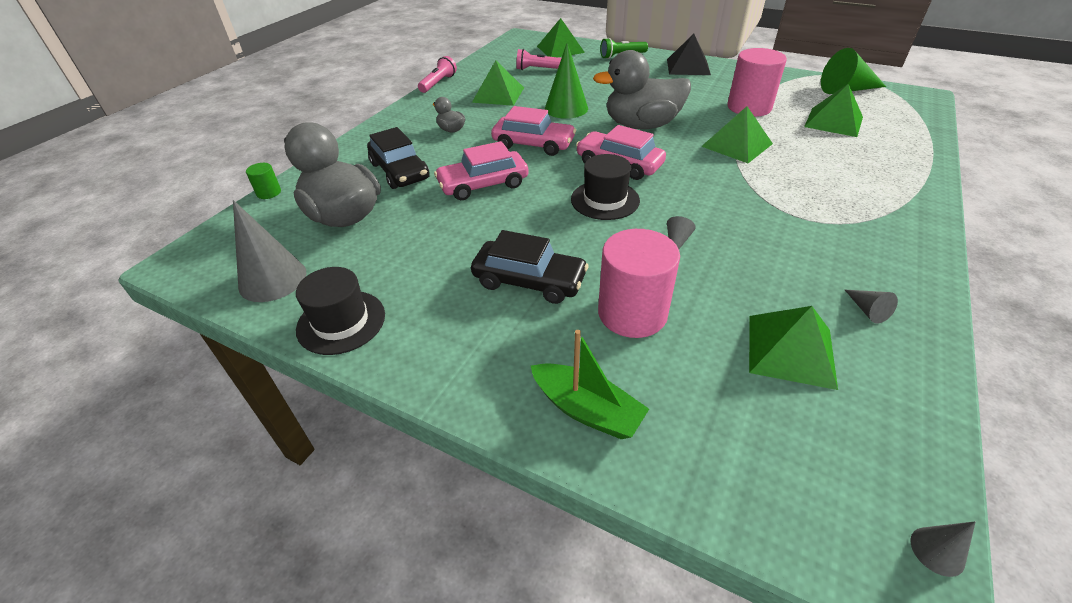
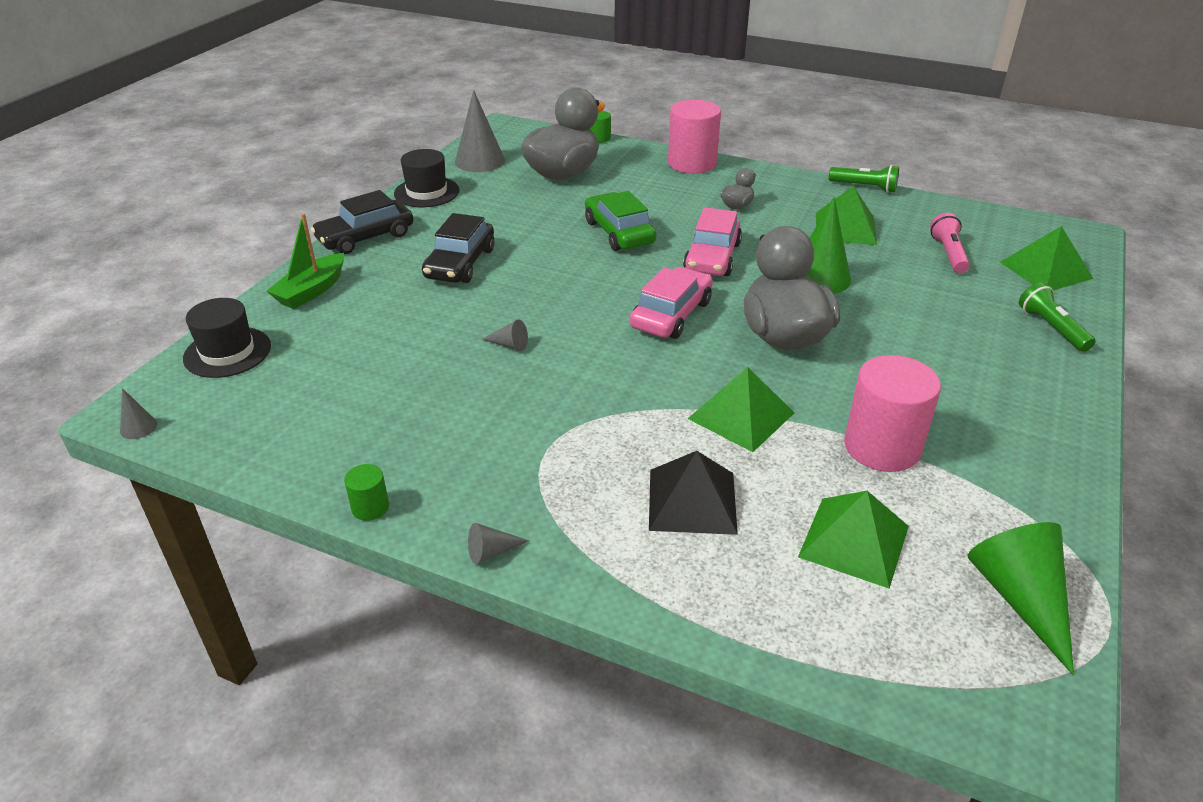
camera: 85 degrees right, 5 degrees down
black car [367,127,430,189] -> black car moved to [311,190,413,254]
pink flashlight [418,56,457,93] -> green flashlight [829,165,899,193]
pink car [434,141,529,200] -> green car [585,191,656,251]
black hat [571,154,640,220] -> black hat moved to [183,298,271,378]
pink cylinder [598,229,680,338] -> pink cylinder moved to [668,100,721,174]
black pyramid [667,34,711,75] -> black pyramid moved to [649,451,738,535]
green pyramid [749,306,838,390] -> none
grey cone [845,290,898,324] -> grey cone moved to [468,523,530,564]
none -> green cylinder [344,464,389,521]

